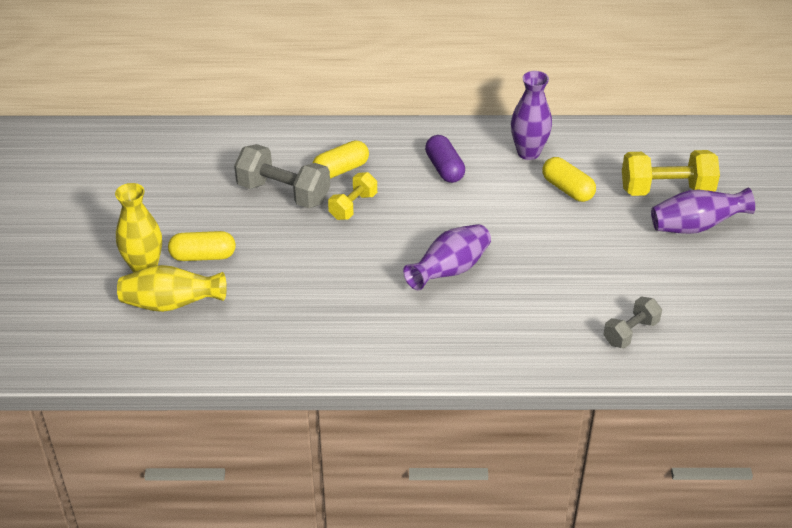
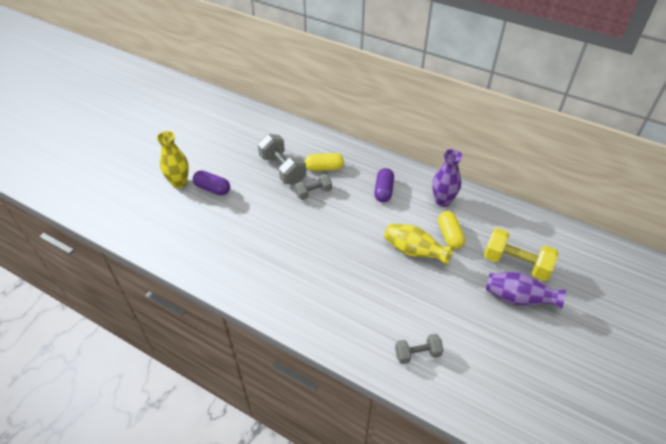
camera: 30 degrees right, 5 degrees up
yellow vase [117,265,227,312] -> yellow vase moved to [384,224,454,265]
yellow capsule [168,231,236,261] -> purple capsule [193,171,230,195]
yellow dumbbell [328,172,377,220] -> grey dumbbell [295,174,332,200]
purple vase [403,224,491,290] -> none

